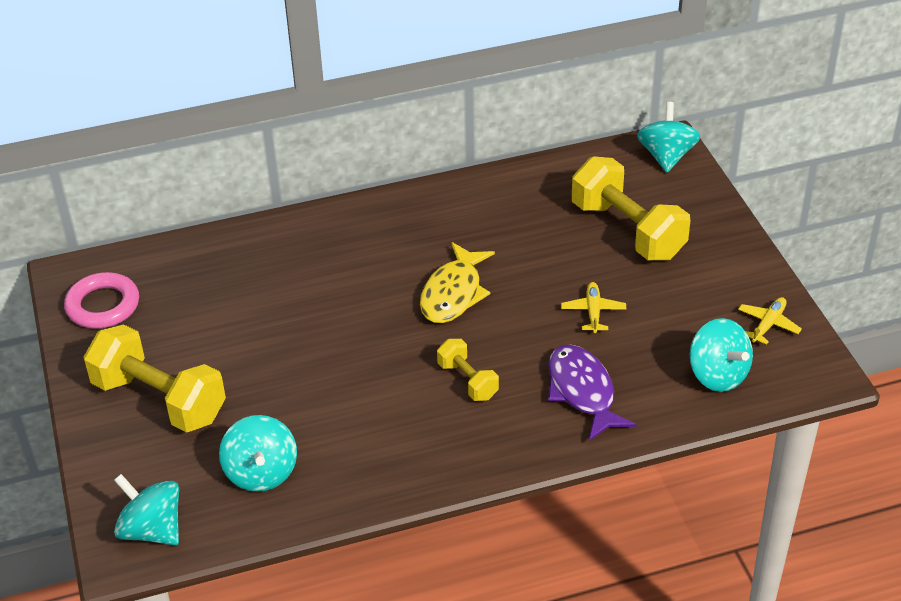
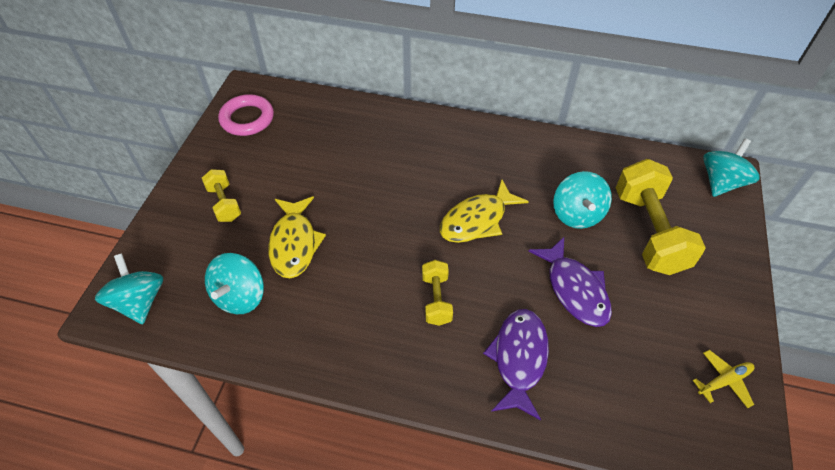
camera: 30 degrees right, 10 degrees up
yellow dumbbell [84,325,226,433] -> yellow dumbbell [202,169,241,222], size x0.52
yellow plane [561,282,626,333] -> purple fish [529,237,612,327]
turquoise spinning top [690,318,753,392] -> turquoise spinning top moved to [553,171,612,229]
none -> yellow fish [268,196,326,278]

